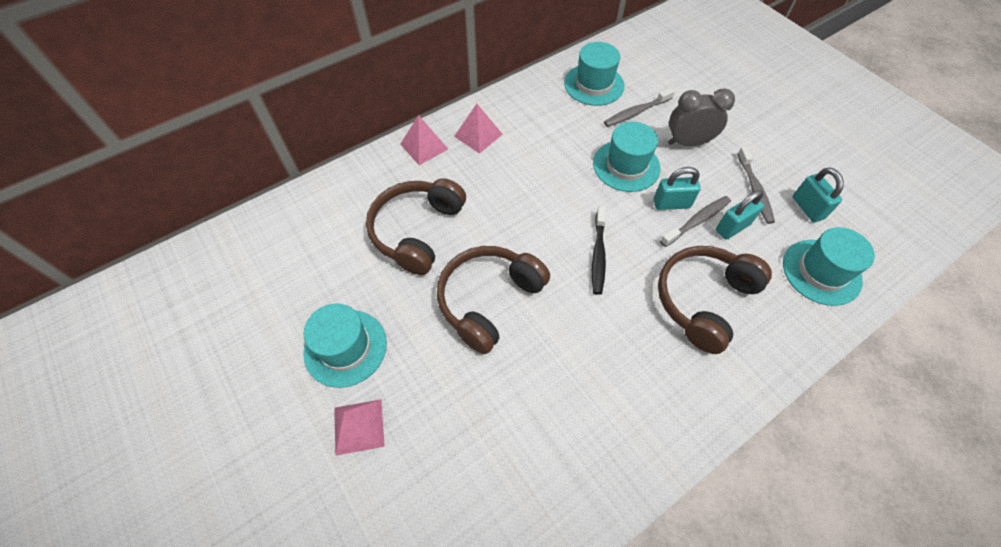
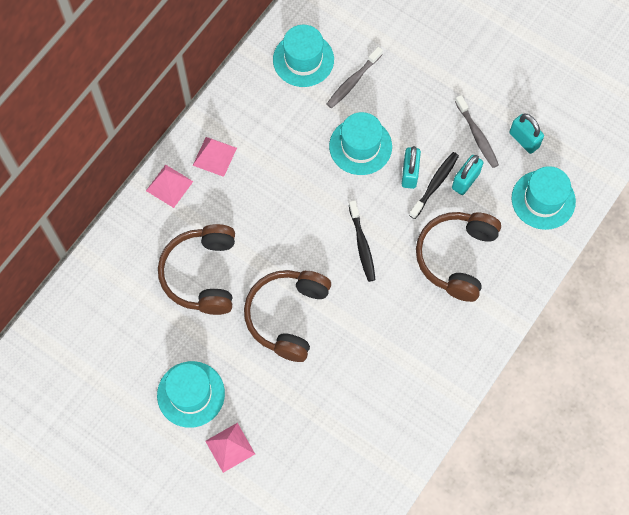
camera: 20 degrees left, 10 degrees up
turquoise padlock [654,167,701,210] -> turquoise padlock turned 60 degrees counterclockwise [402,146,421,189]
grey toothbrush [660,196,731,247] -> black toothbrush [409,152,459,219]
grey clock [668,88,735,146] -> none

